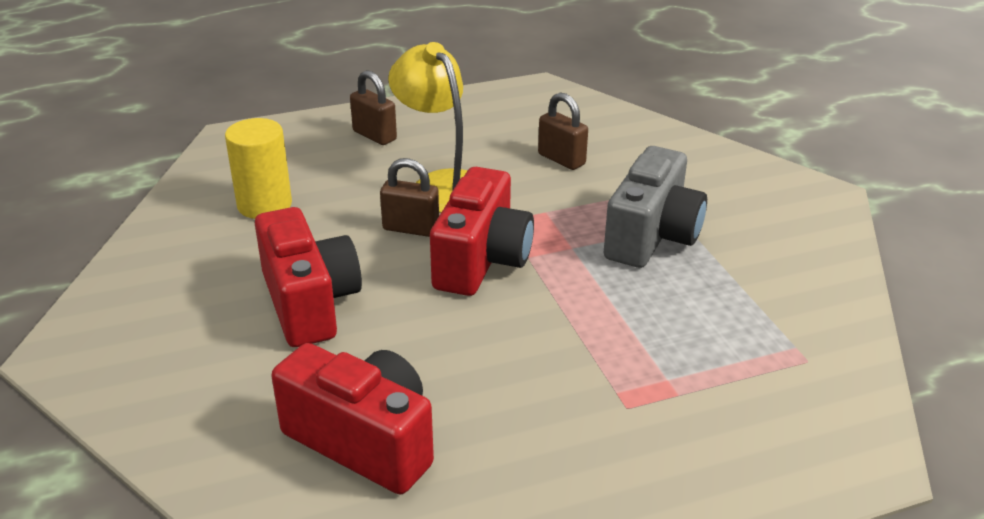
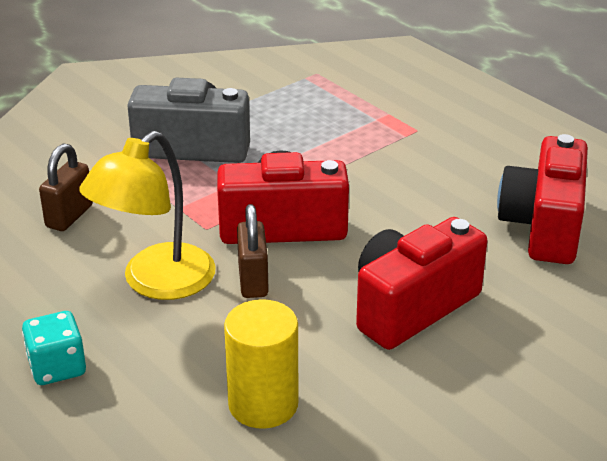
camera: 110 degrees left, 0 degrees up
brown padlock [350,70,397,145] -> turquoise dice [22,311,86,385]

